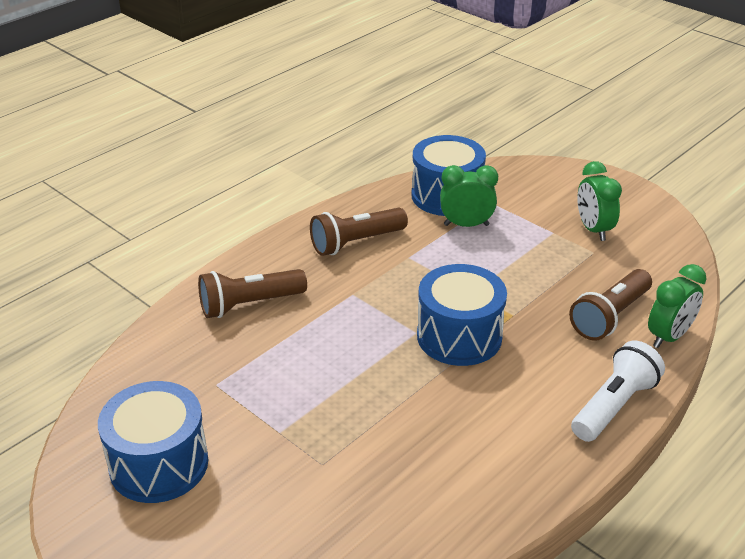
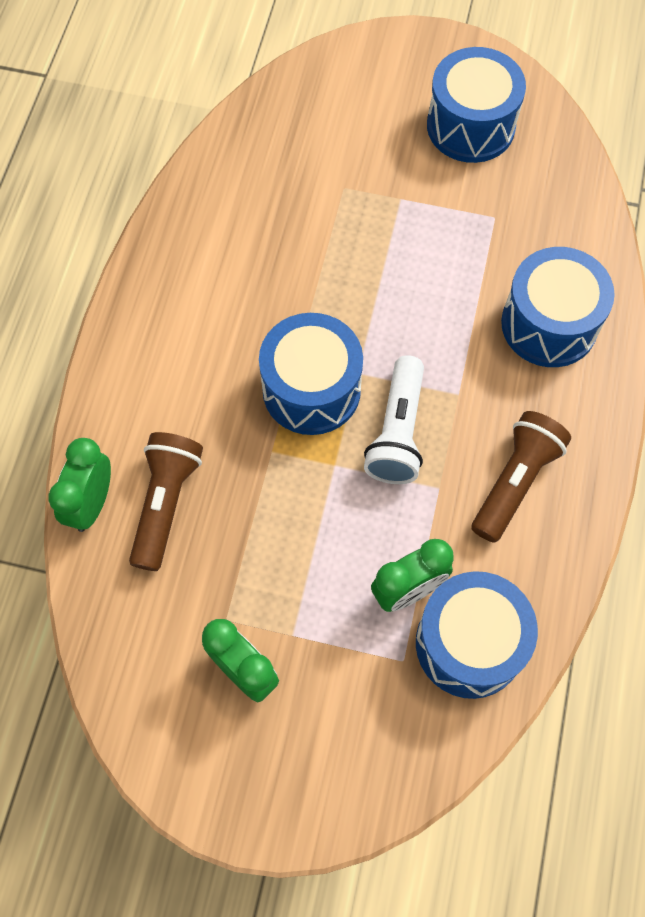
camera: 150 degrees right, 30 degrees up
brown flashlight [198,269,307,318] -> blue drum [501,247,615,367]
white flashlight [571,341,665,442] -> white flashlight moved to [364,355,424,484]

